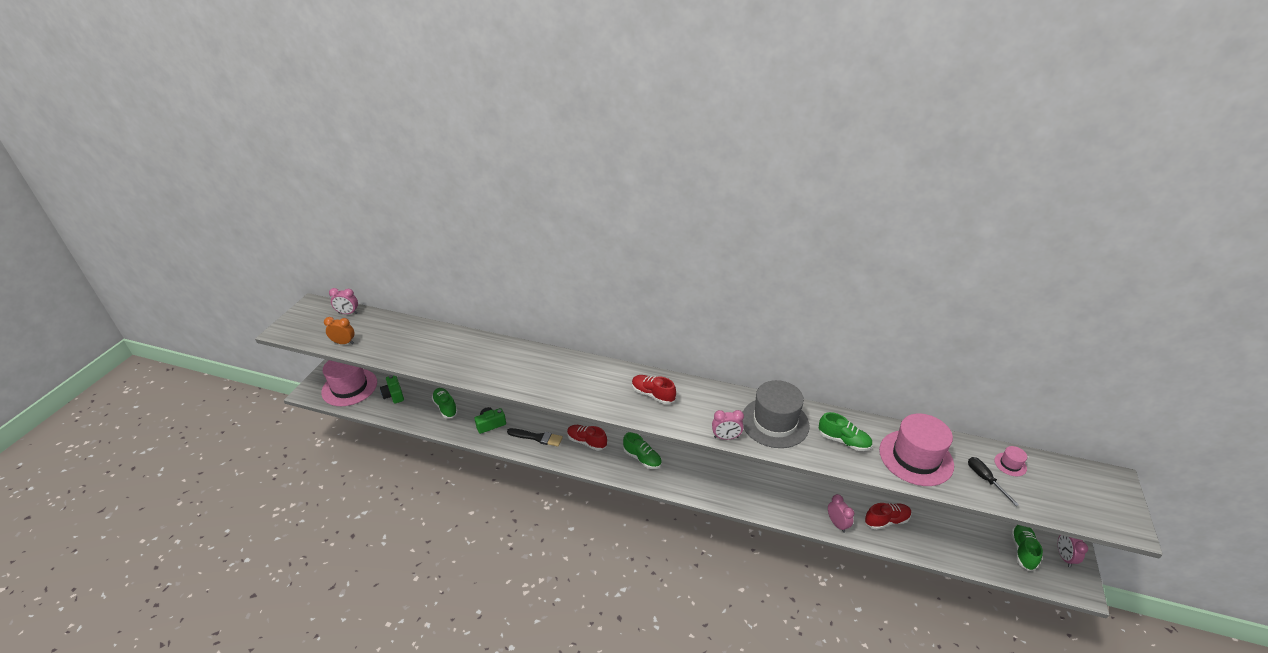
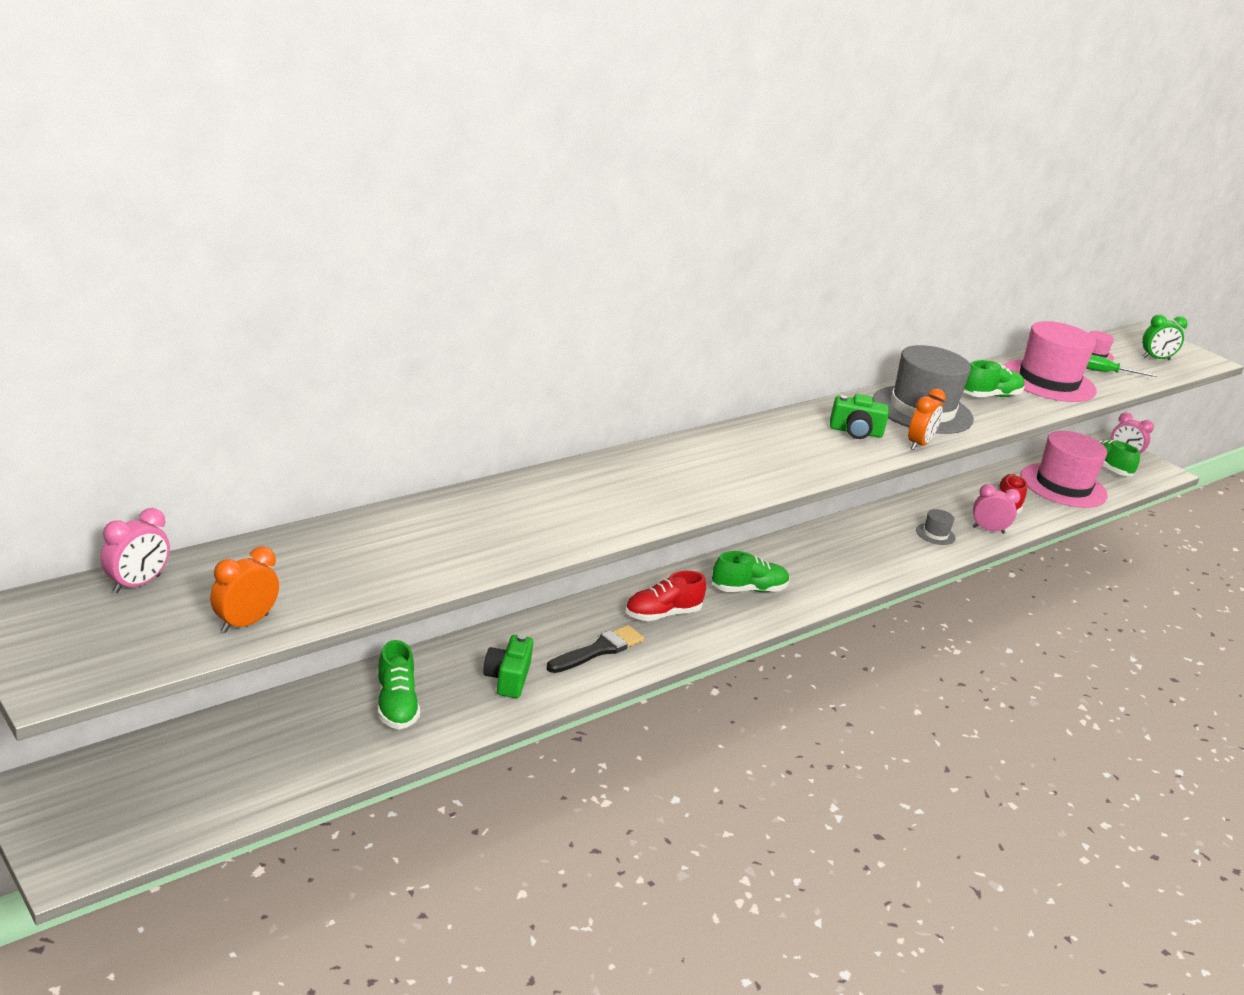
camera: 60 degrees left, 10 degrees down
pink hat [321,360,377,406] -> pink hat moved to [1020,431,1108,508]
green camera [380,375,404,404] -> green camera moved to [830,394,889,439]
green shoe [432,388,458,418] -> green shoe turned 105 degrees counterclockwise [377,640,420,729]
red shoe [632,375,676,404] -> none
pink clock [712,410,744,440] -> orange clock [908,389,946,450]
black screwdriver [968,457,1019,506] -> green screwdriver [1086,355,1157,377]
none -> grey hat [916,509,955,545]
none -> green clock [1142,314,1188,360]

